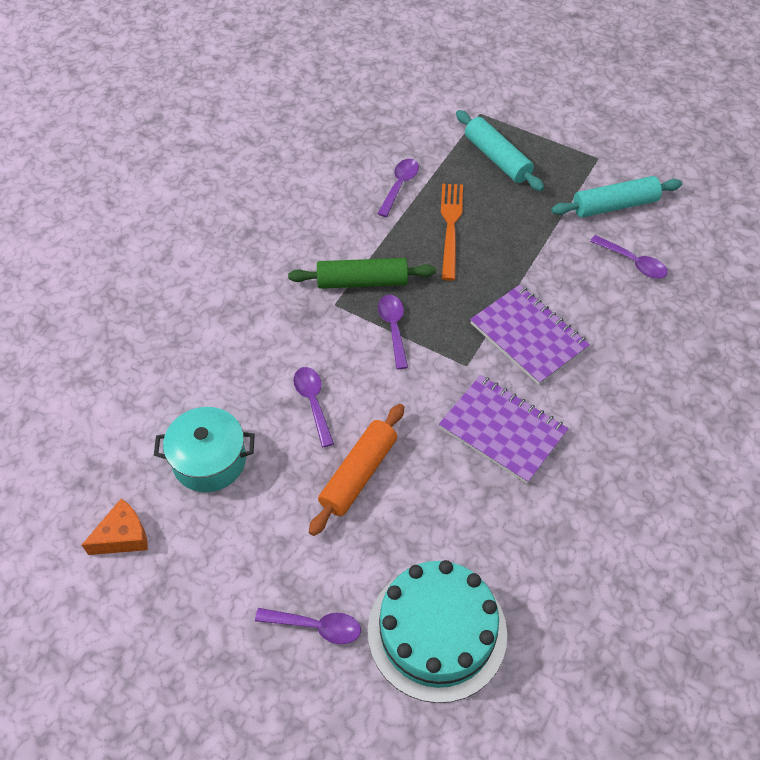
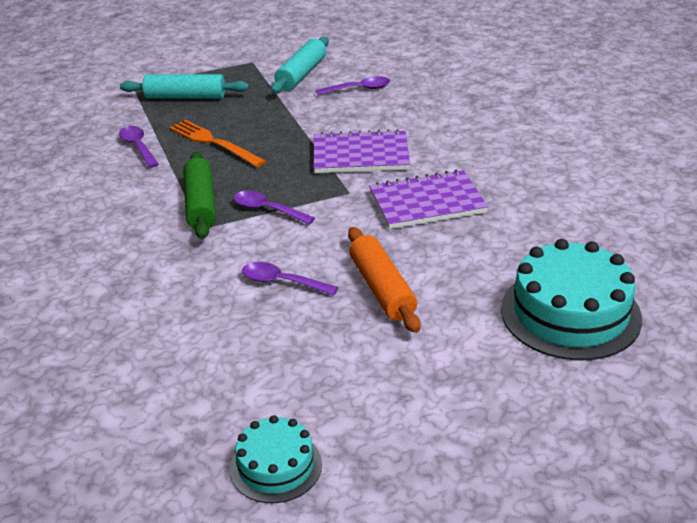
camera: 50 degrees left, 20 degrees down
orange cheese [82,499,148,555] -> turquoise cake [230,415,322,503]
turquoise pot [154,407,255,492] -> none
purple spoon [255,608,361,644] -> none
green rolling pin [288,258,436,289] -> green rolling pin turned 45 degrees counterclockwise [183,152,216,239]

